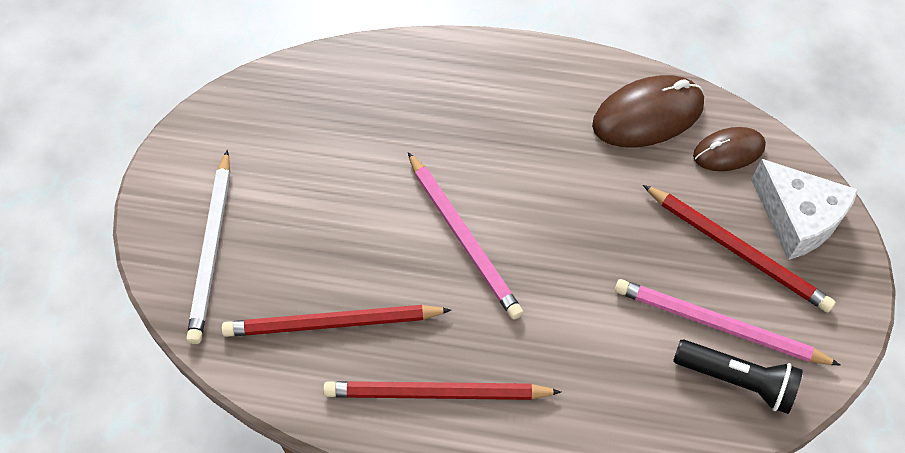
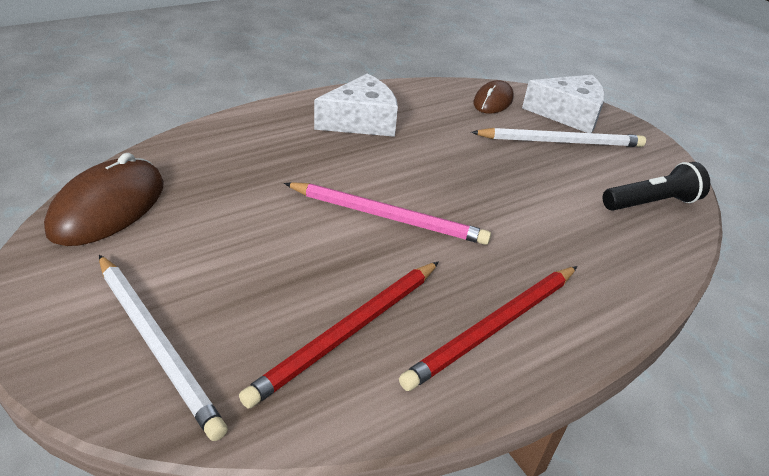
camera: 45 degrees left, 20 degrees down
brown mouse [592,75,704,147] -> brown mouse moved to [44,153,164,246]
pink pencil [615,279,840,365] -> none
red pencil [643,185,836,312] -> white pencil [471,128,646,147]
none -> white cheese [314,74,398,137]

